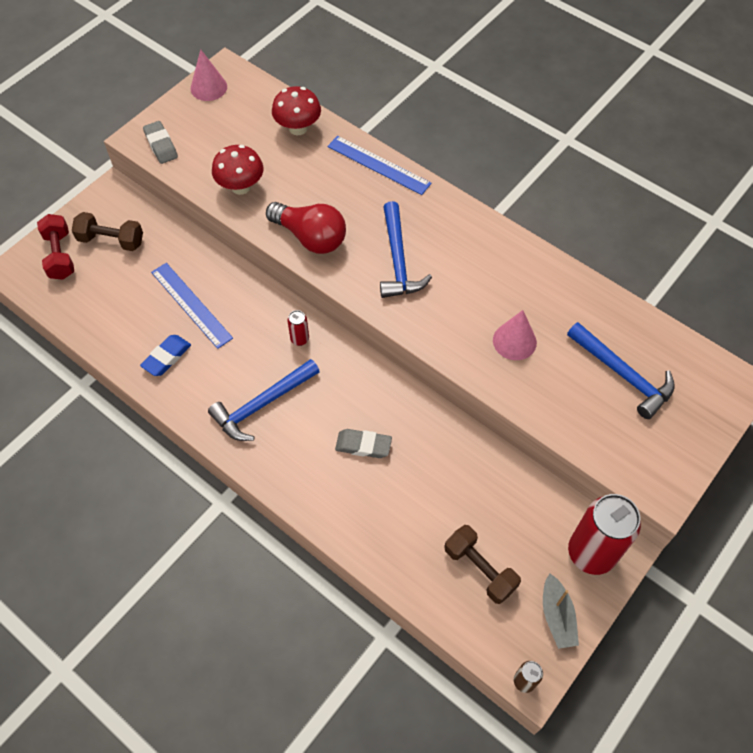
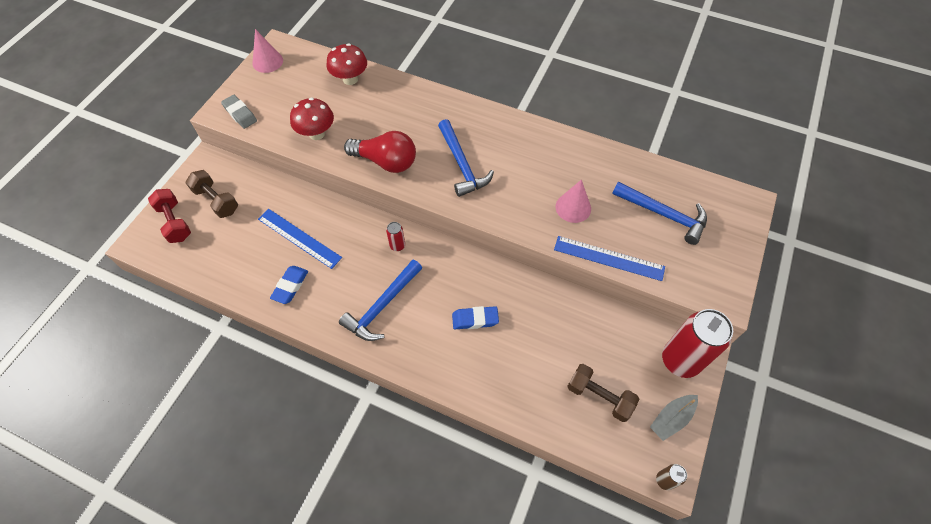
camera: 15 degrees left, 0 degrees up
brown dumbbell [72,212,143,251] -> brown dumbbell turned 45 degrees clockwise [185,170,238,218]
blue ruler [328,136,432,195] -> blue ruler moved to [554,236,665,281]
grey eraser [335,429,392,458] -> blue eraser [452,306,499,329]
grey boat [543,574,579,649] -> grey boat turned 75 degrees clockwise [650,395,698,441]

